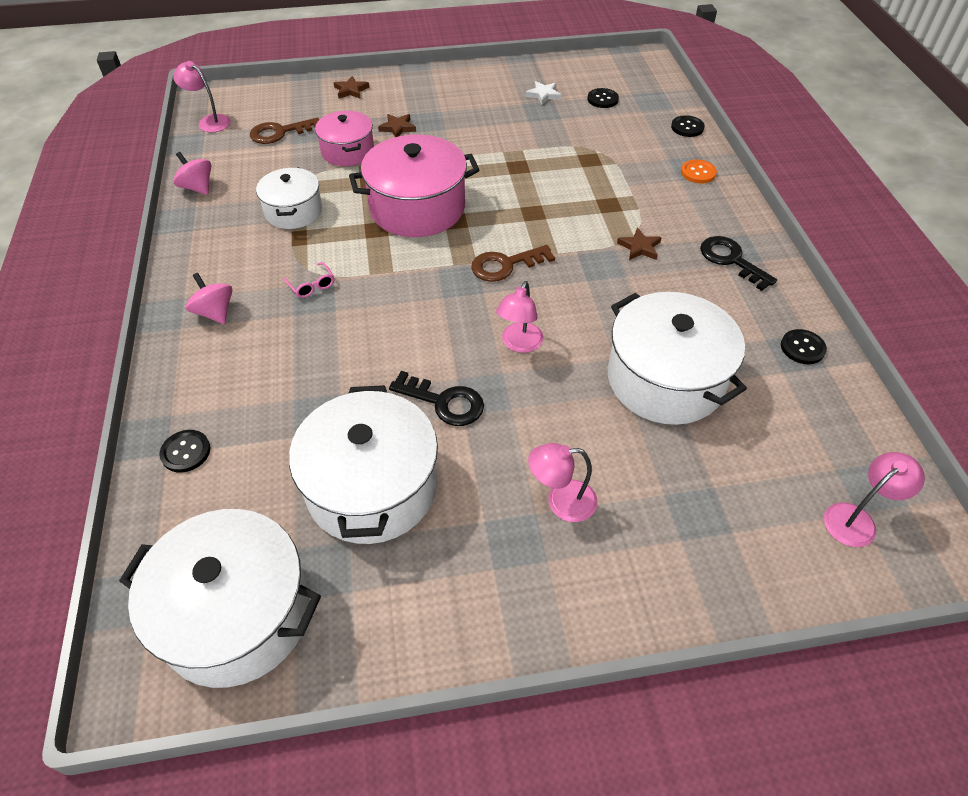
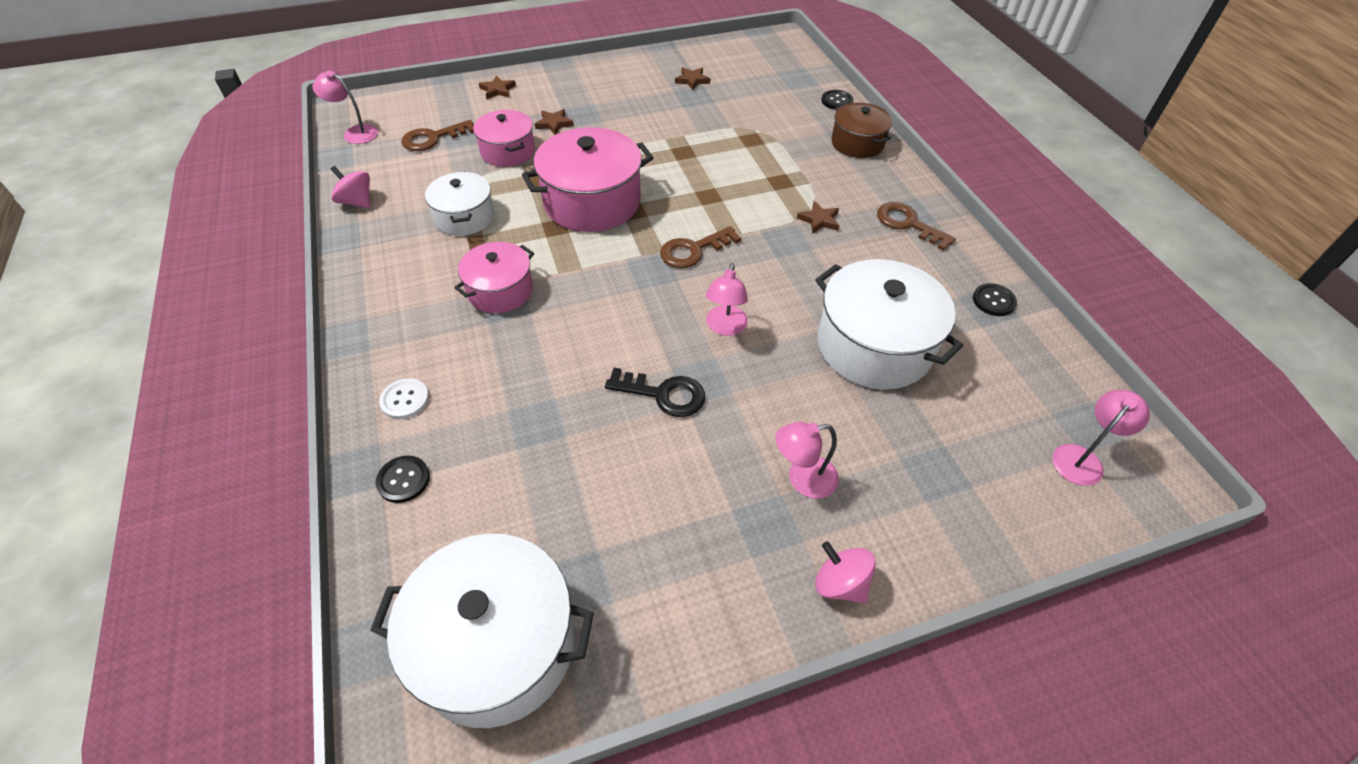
camera: 10 degrees left, 0 degrees up
pink spinning top [186,273,233,324] -> pink spinning top moved to [815,541,876,604]
pink glasses [283,262,334,298] -> pink pot [454,242,534,313]
white pot [289,385,438,544] -> none
white star [525,81,561,105] -> brown star [675,67,710,90]
black button [587,88,619,108] -> none
orange button [681,159,717,183] -> brown pot [831,103,892,158]
black key [700,236,777,291] -> brown key [877,202,956,251]
none -> white button [379,378,429,419]

